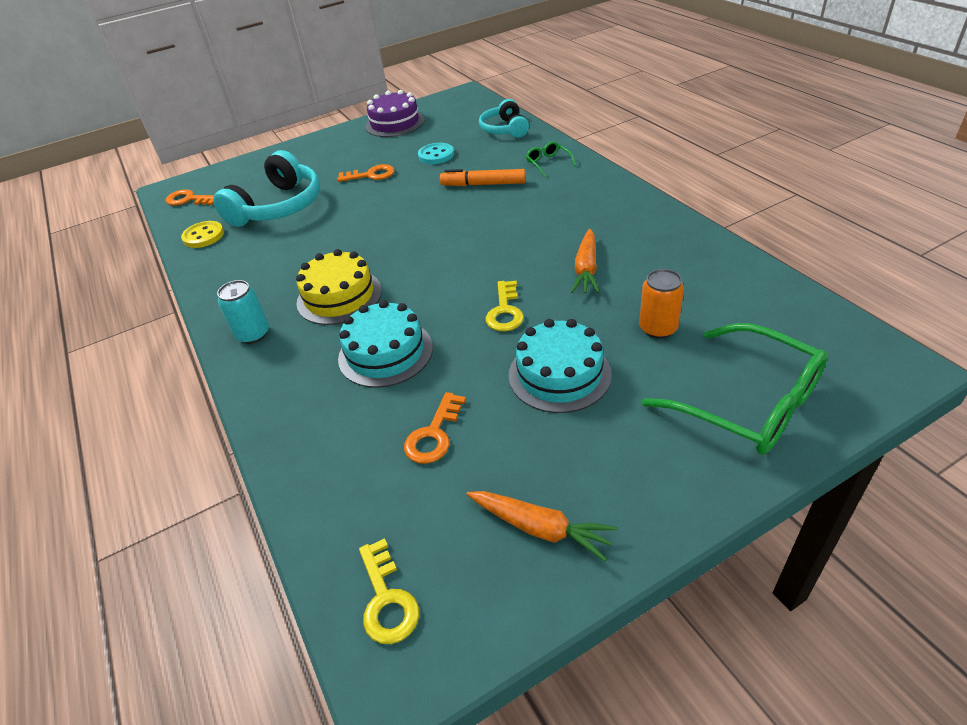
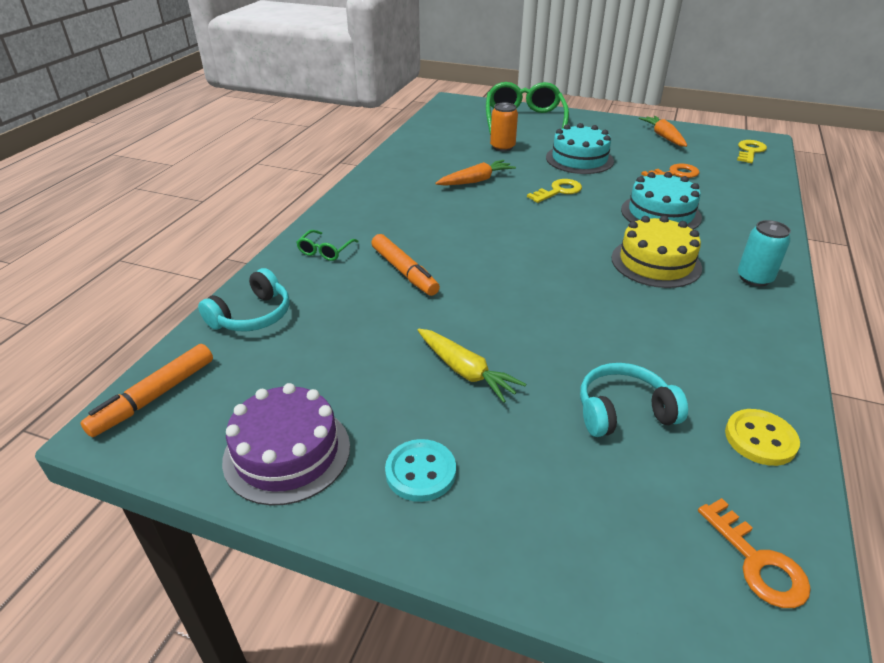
camera: 135 degrees left, 5 degrees down
turquoise headphones [213,150,320,227] -> turquoise headphones [580,363,688,437], size x0.61
orange key [337,164,394,182] -> yellow carrot [418,329,526,403]
turquoise button [418,143,454,164] -> turquoise button moved to [385,439,456,502]
none -> orange marker [80,344,213,437]

